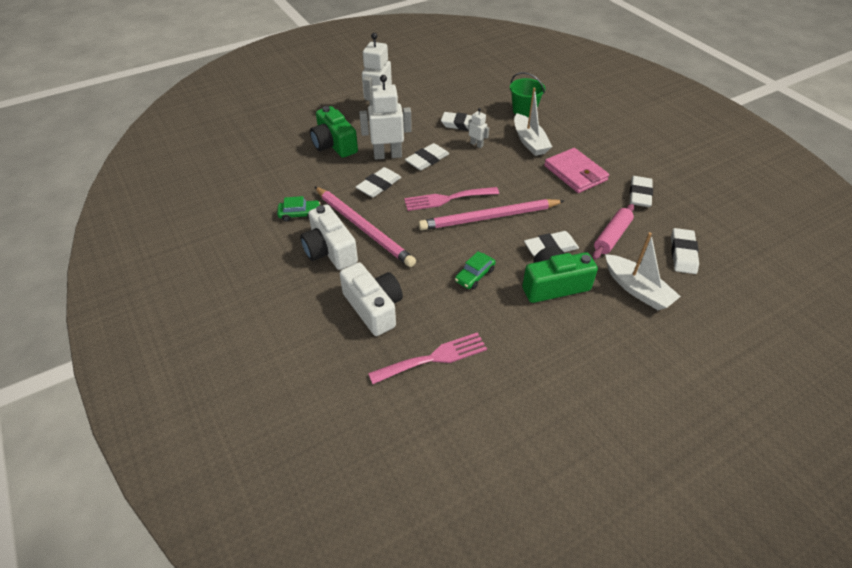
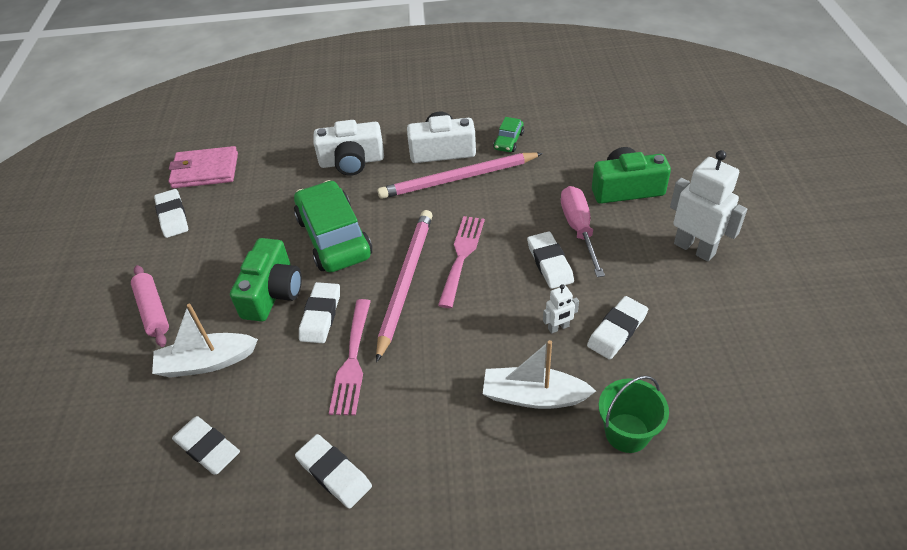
camera: 120 degrees right, 0 degrees up
white eraser [356,167,401,197] -> white eraser moved to [154,189,188,238]
white robot [359,75,412,160] -> pink screwdriver [561,186,605,277]
pink fork [368,332,487,384] -> pink fork moved to [329,299,371,416]
green car [455,251,495,289] -> green car [294,180,372,272], size x2.23
pink wallet [544,148,609,193] -> pink wallet moved to [169,146,238,188]
pink rolling pin [592,204,634,259] -> pink rolling pin moved to [131,265,169,347]

